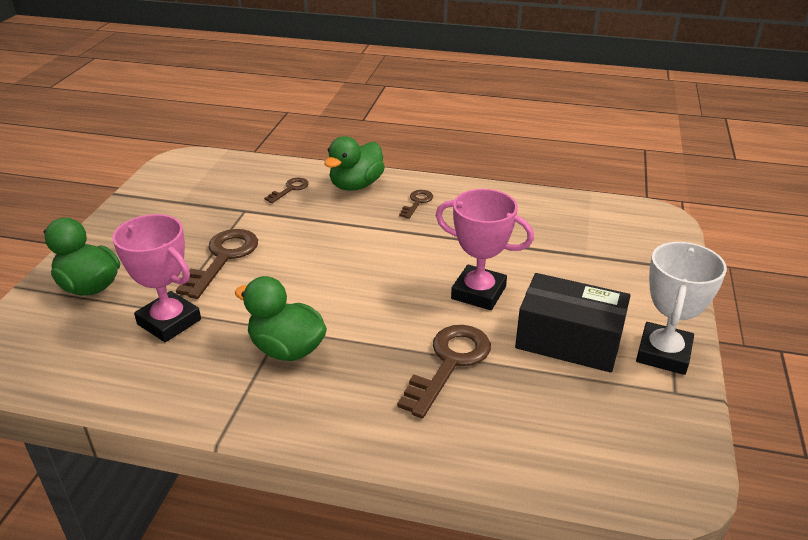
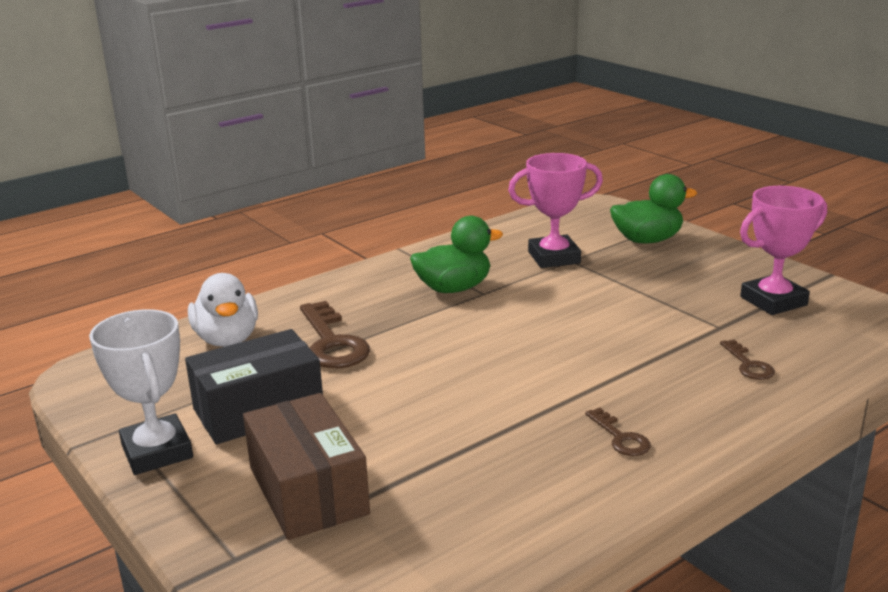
camera: 130 degrees right, 10 degrees down
brown key [176,229,258,299] -> none
green duck [324,136,385,191] -> none
pink trophy [436,189,534,310] -> pink trophy moved to [740,186,827,315]
none -> white duck [188,273,258,347]
none -> brown box [243,393,370,540]

